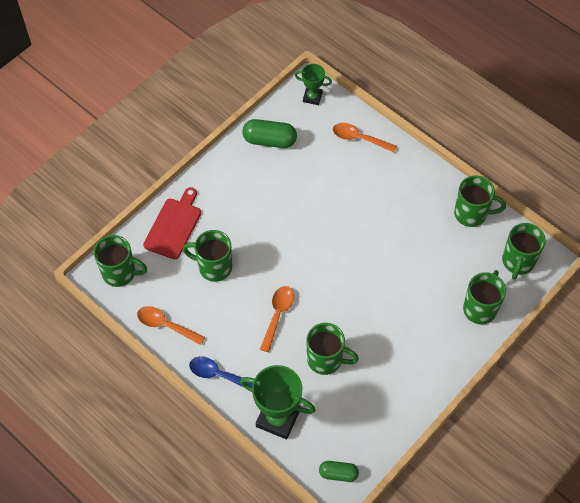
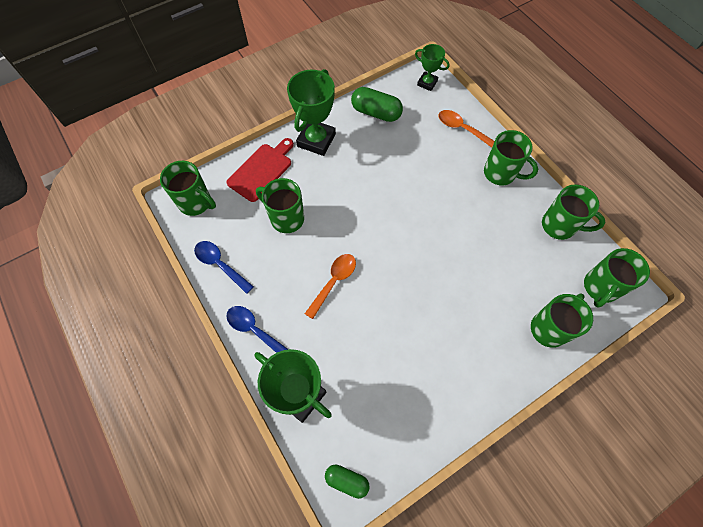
camera: 15 degrees right, 5 degrees up
orange spoon [137,306,205,345] -> blue spoon [194,241,254,294]
green mug [306,323,359,375] -> green mug moved to [484,130,538,185]
none -> green trophy [287,69,336,156]

